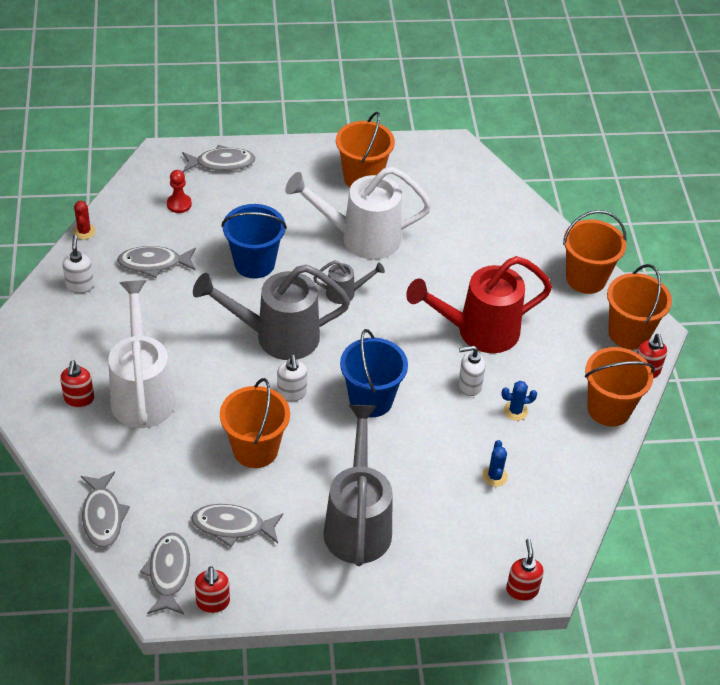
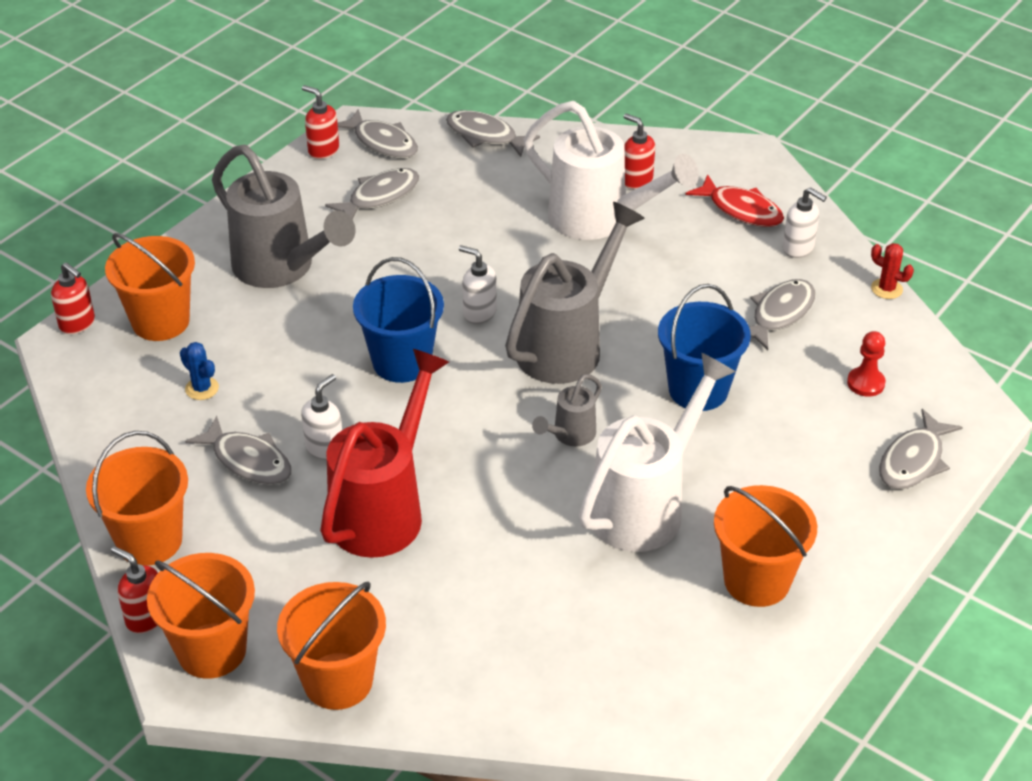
camera: 135 degrees right, 5 degrees down
orange bucket [220,378,290,468] -> orange bucket moved to [105,233,195,341]
blue cactus [502,381,537,421] -> grey fish [185,416,292,485]
none -> red fish [685,174,784,227]

